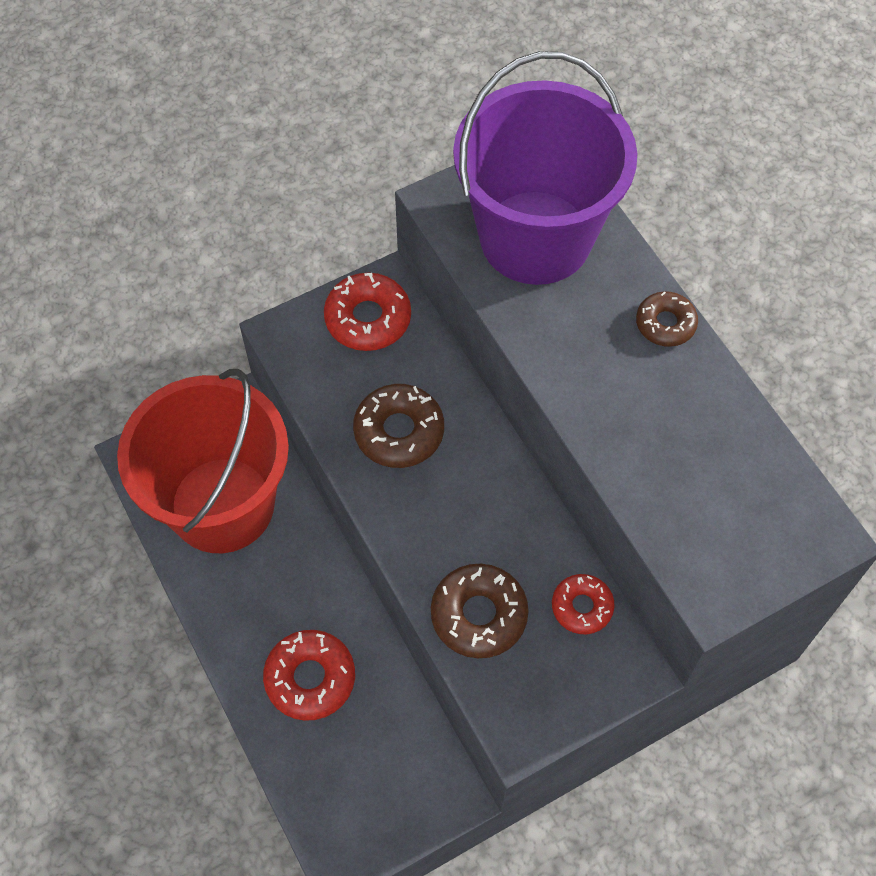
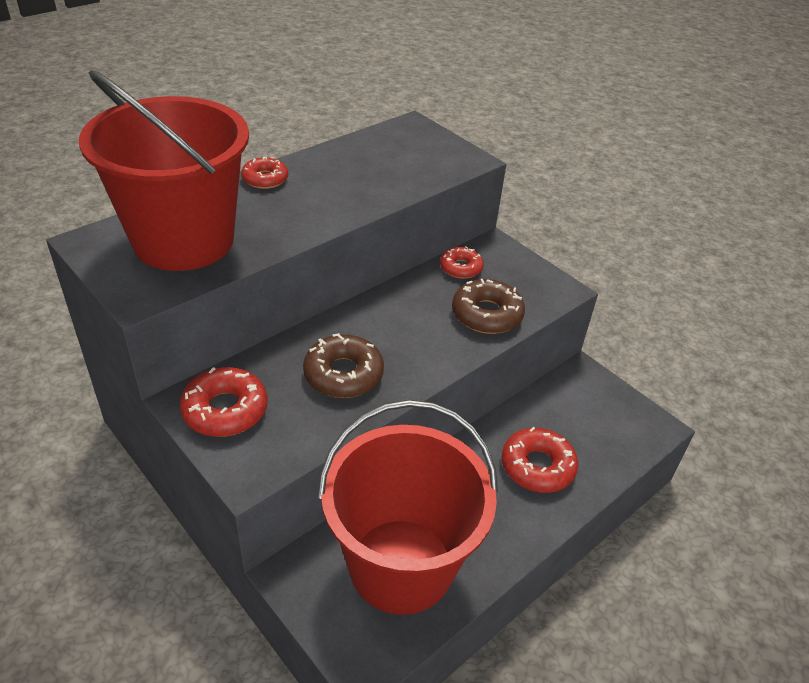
camera: 105 degrees left, 20 degrees down
purple bucket [453,51,637,285] -> red bucket [79,70,249,271]
brown donut [636,291,698,347] -> red donut [241,157,288,189]

